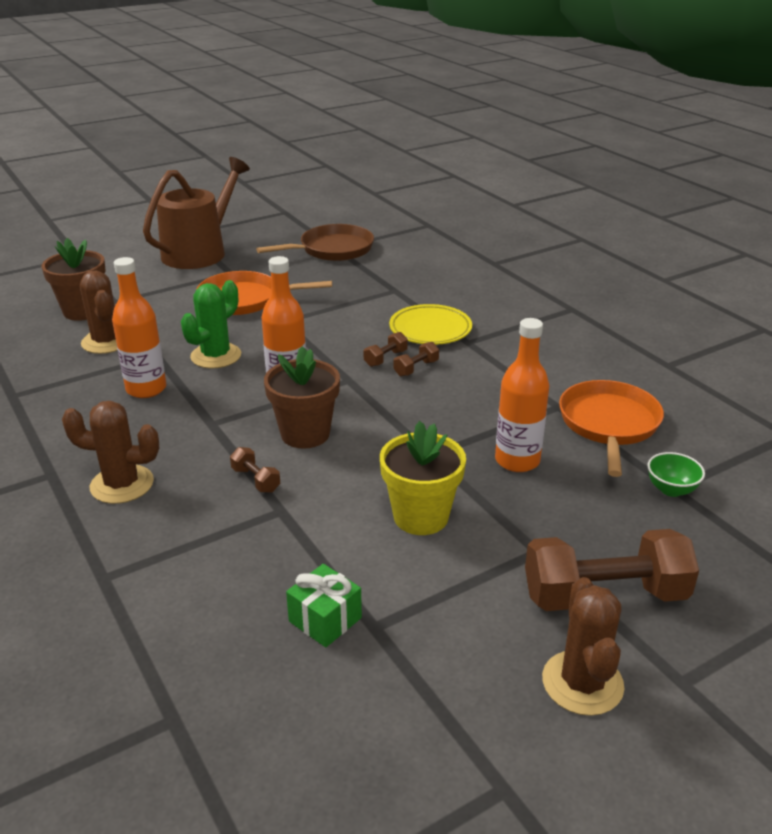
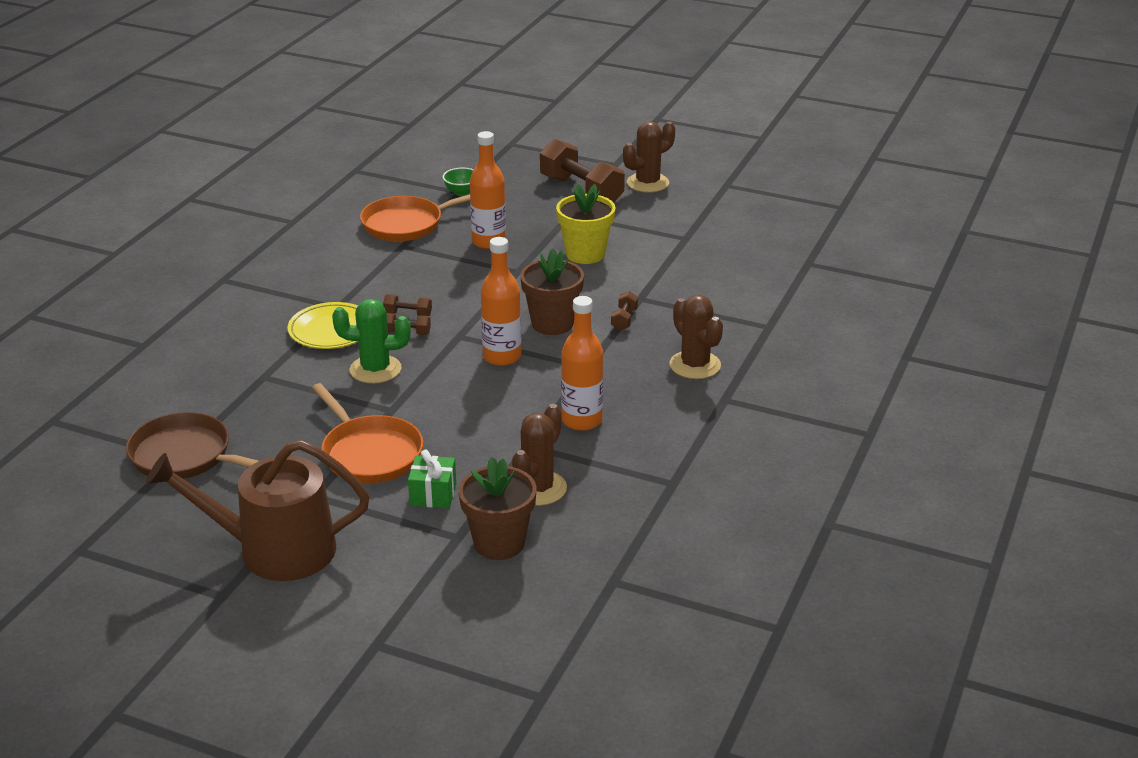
camera: 125 degrees left, 0 degrees up
green cactus [181,280,241,369] -> green cactus moved to [332,299,411,384]
green gift [286,564,362,647] -> green gift moved to [408,450,456,508]

